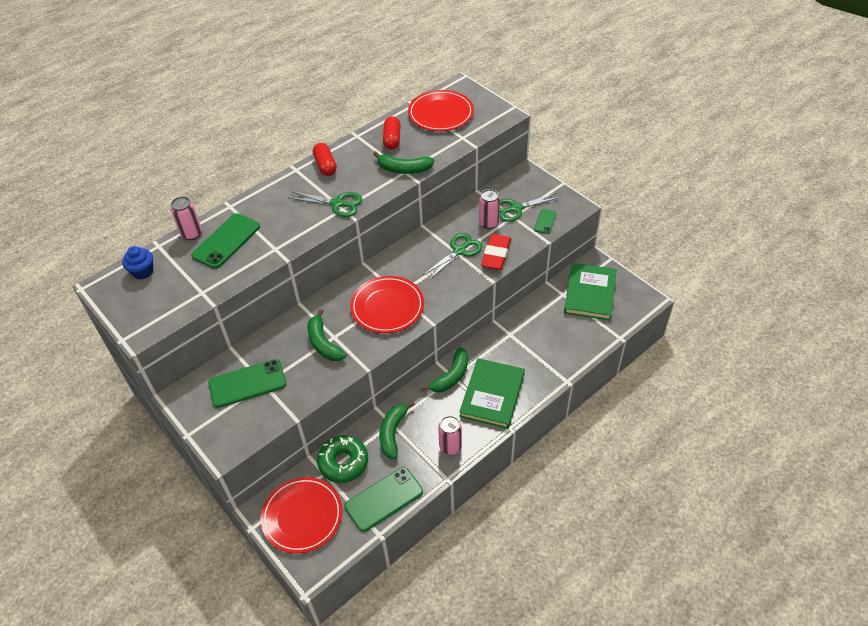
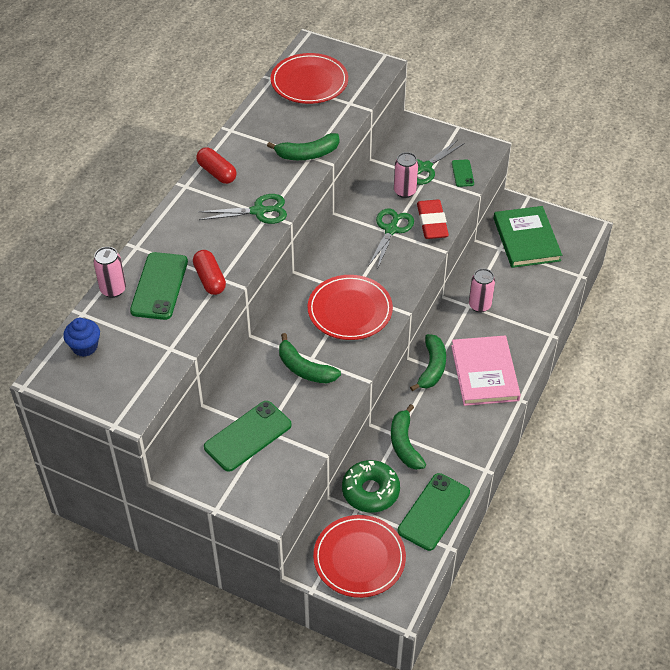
camera: 25 degrees left, 0 degrees up
red capsule [383,116,401,149] -> red capsule moved to [193,250,226,295]
pink can [438,416,462,455] -> pink can moved to [469,269,495,313]
green book [459,358,525,429] -> pink book [451,336,521,406]

